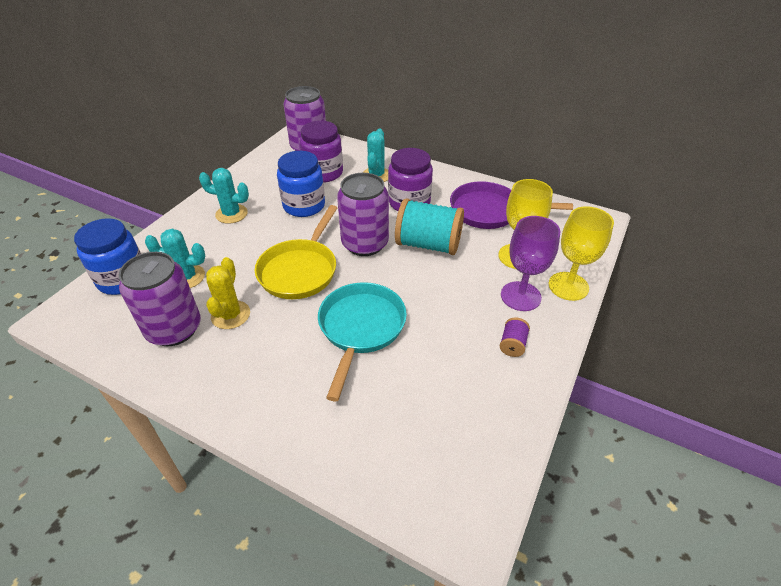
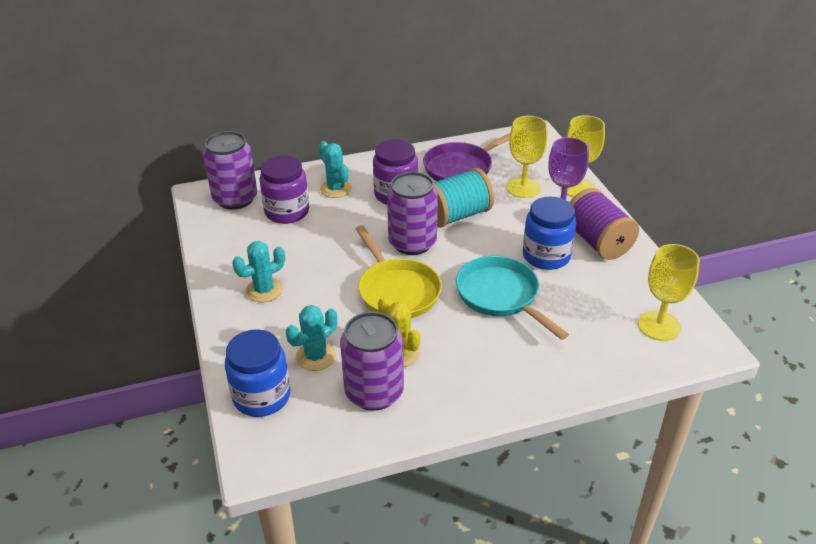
camera: 45 degrees left, 5 degrees down
blue jar [277,151,325,217] -> blue jar moved to [523,197,576,270]
purple spool [500,317,530,357] -> purple spool [570,188,639,260], size x2.26
none -> yellow goblet [638,244,700,341]

